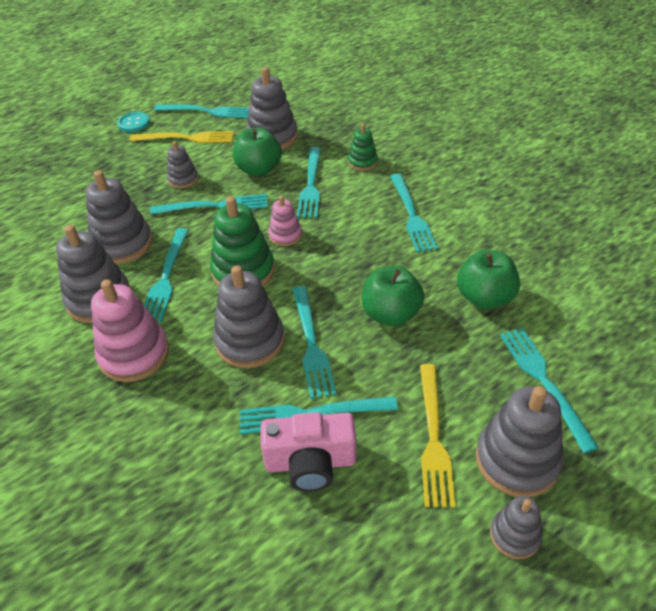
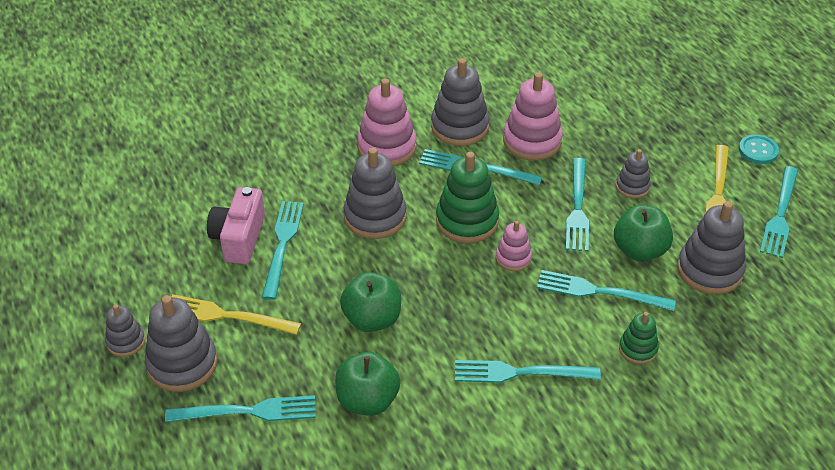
camera: 100 degrees right, 0 degrees up
grey stacking toy [85,170,152,264] -> pink stacking toy [503,72,563,161]
turquoise fork [292,286,336,399] -> none

